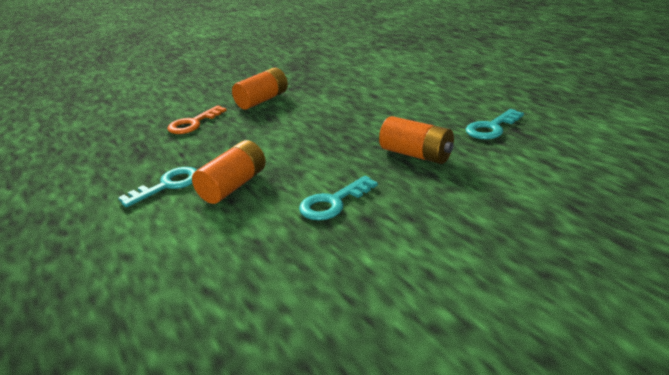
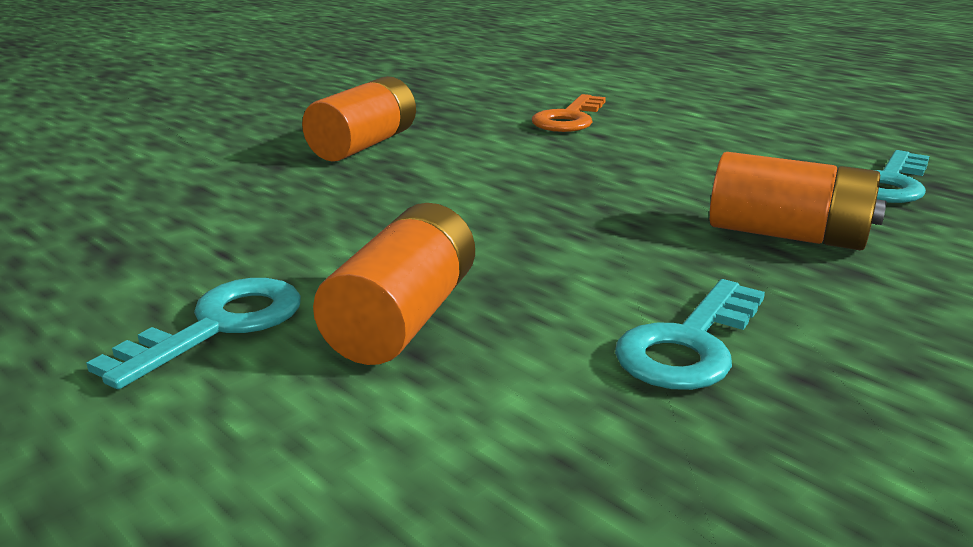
camera: 15 degrees left, 5 degrees down
orange key [167,105,227,134] -> orange key moved to [532,94,606,132]

